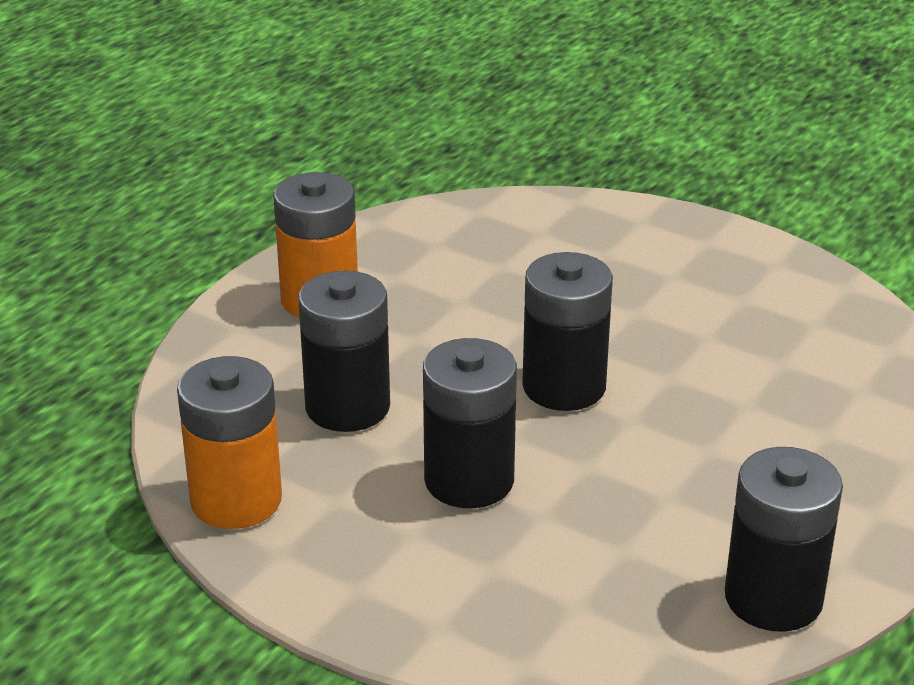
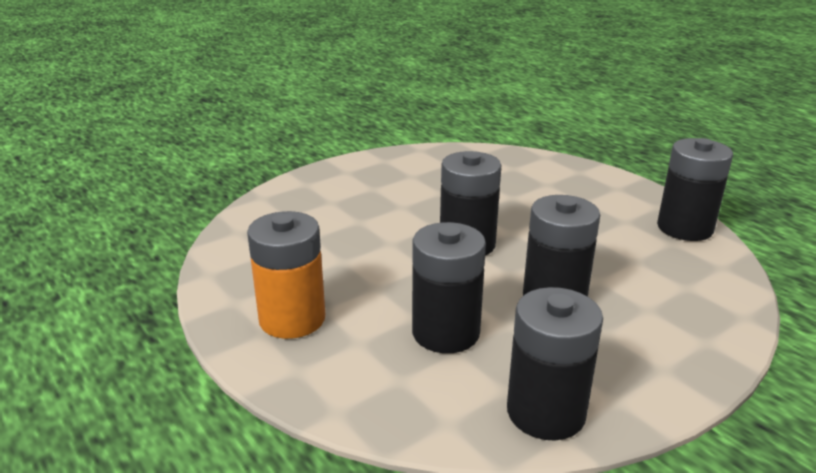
camera: 70 degrees left, 5 degrees down
orange battery [177,356,282,529] -> black battery [507,287,603,441]

